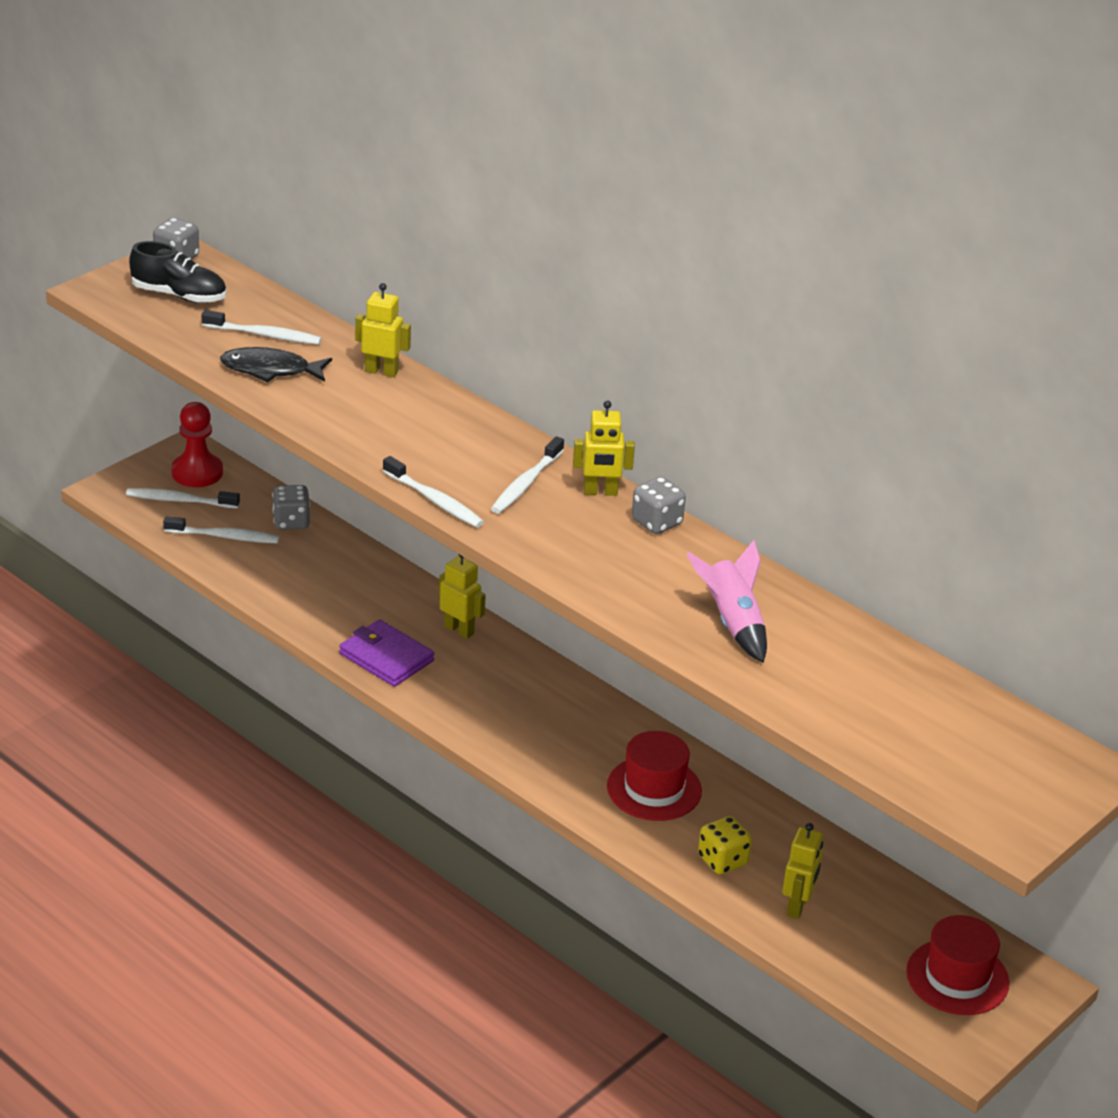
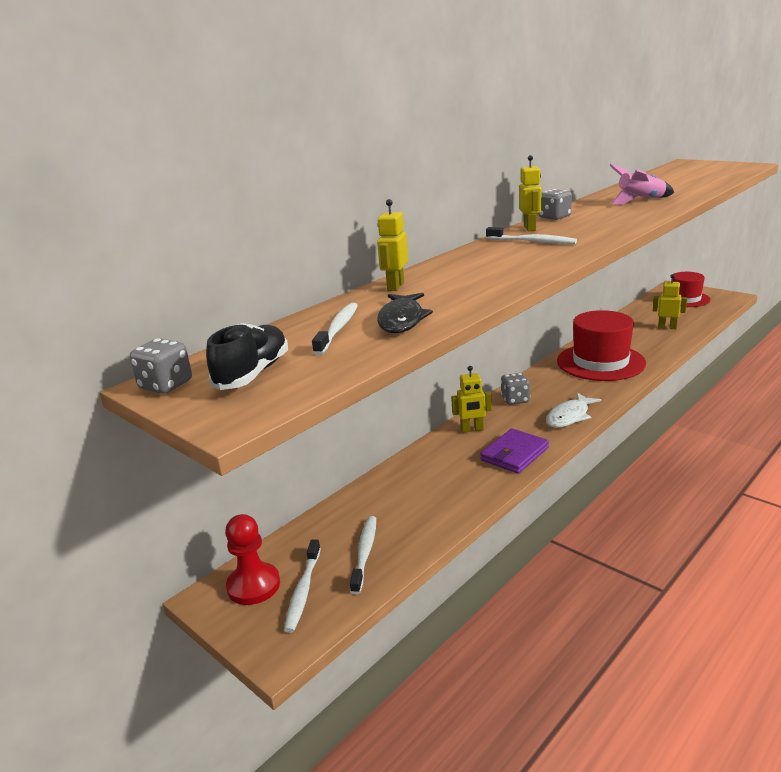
camera: 85 degrees left, 10 degrees down
grey dice [272,485,310,530] -> grey dice moved to [501,373,530,405]
white toothbrush [383,456,484,527] -> none
yellow robot [439,555,486,639] -> yellow robot turned 135 degrees counterclockwise [451,366,492,433]
red hat [607,731,702,821] -> red hat [557,310,646,381], size x1.57
yellow dice [698,816,752,875] -> none
none -> white fish [546,393,601,428]

